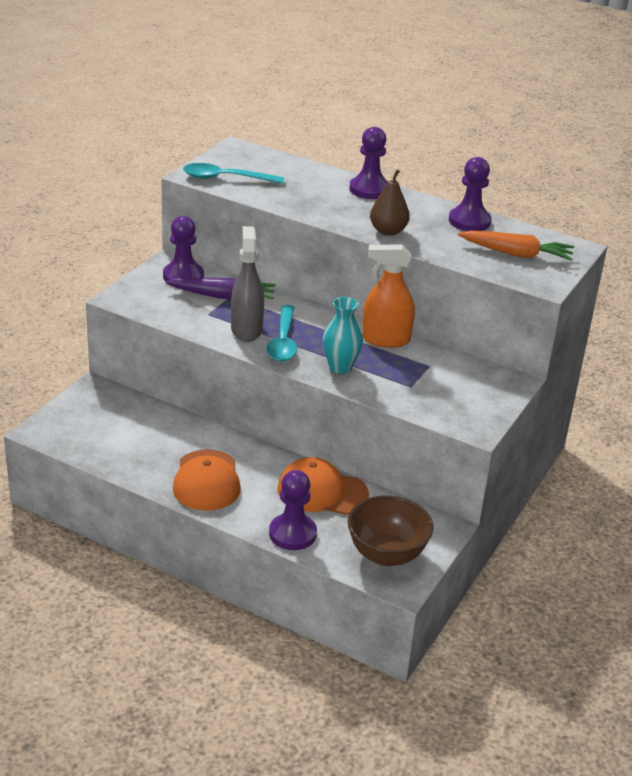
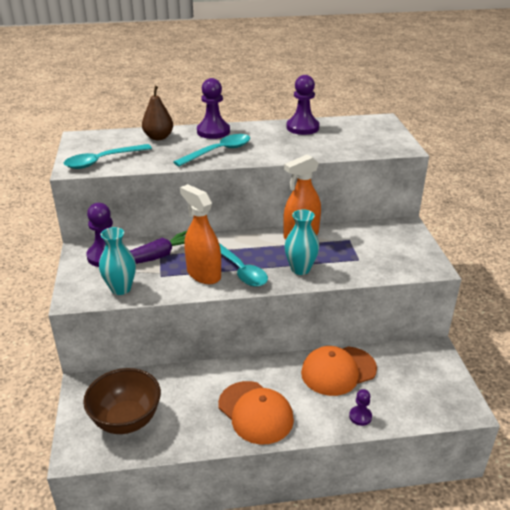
camera: 35 degrees left, 0 degrees up
grey spray bottle [231,226,264,342] -> orange spray bottle [180,184,221,284]
purple pawn [269,470,317,550] -> purple pawn [349,389,372,426], size x0.54
brown bowl [347,496,433,566] -> brown bowl moved to [83,368,161,434]
brown pear [370,169,410,236] -> brown pear moved to [142,86,173,140]
orange carrot [458,231,574,261] -> none
none -> turquoise vase [99,227,136,295]
none -> turquoise spoon [173,134,250,167]

